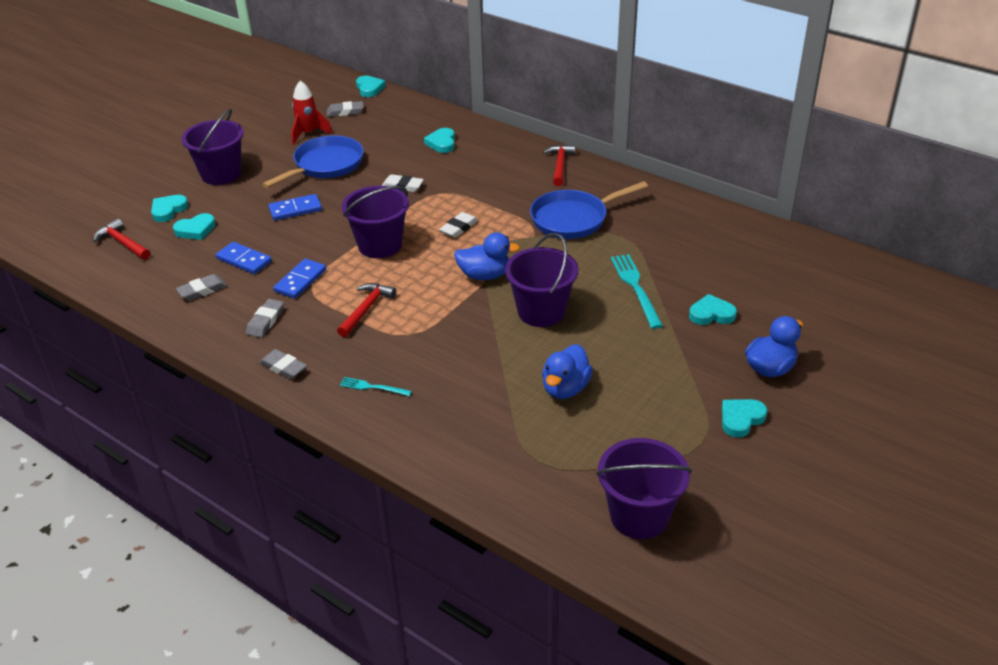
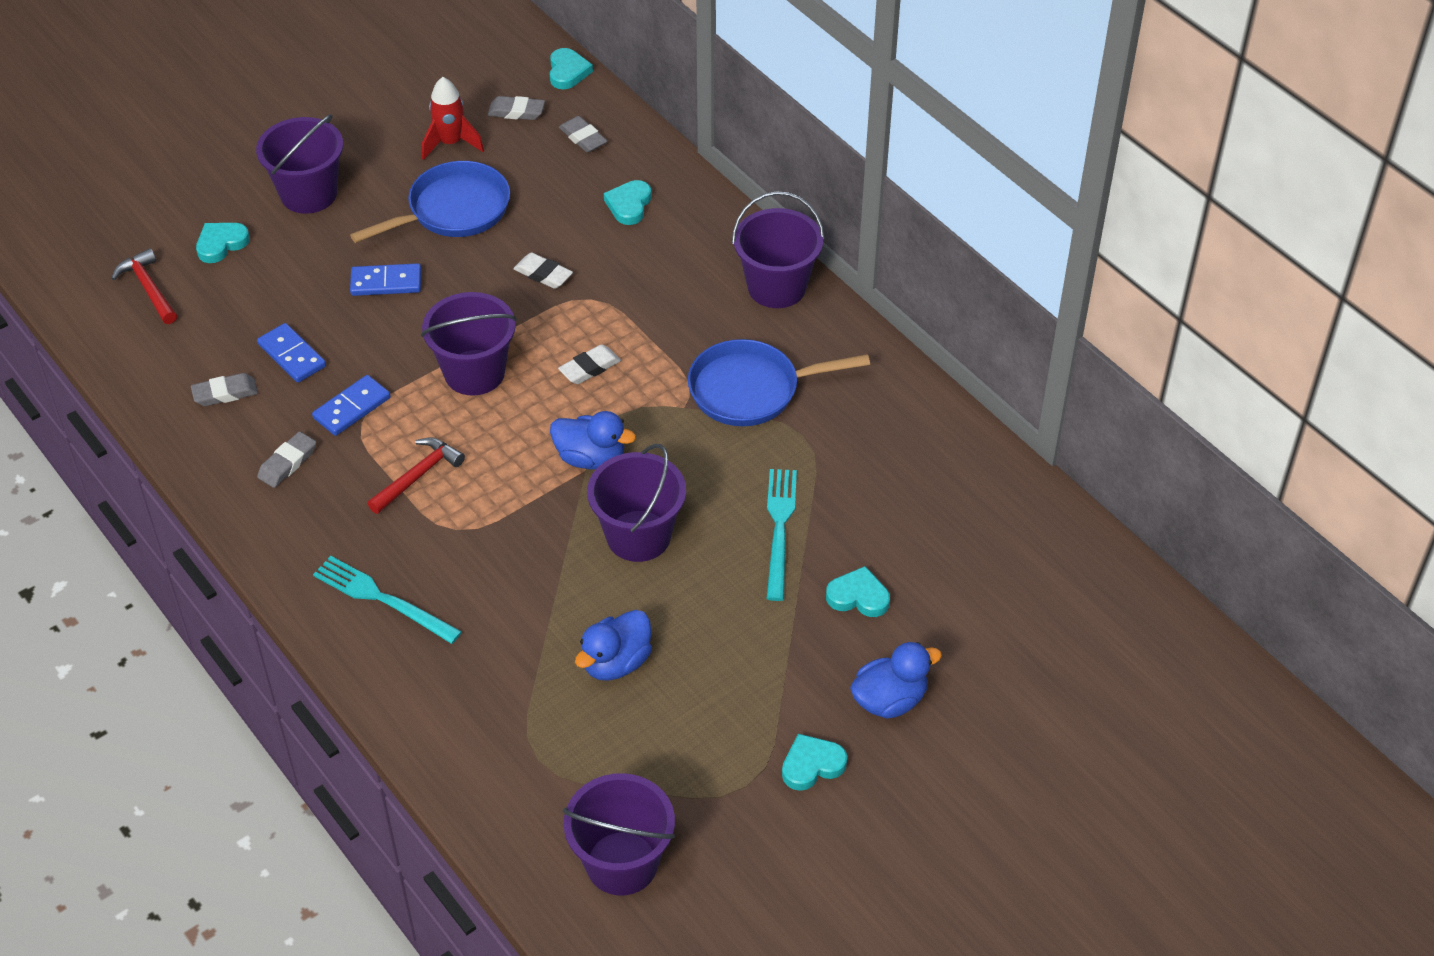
camera: 15 degrees right, 10 degrees up
turquoise heart [173,213,216,240] -> none
grey eraser [259,349,307,379] -> grey eraser moved to [559,116,607,153]
turquoise fork [340,377,412,396] -> turquoise fork [313,556,462,644], size x1.79
red hammer [543,145,576,186] -> purple bucket [732,191,825,308]

